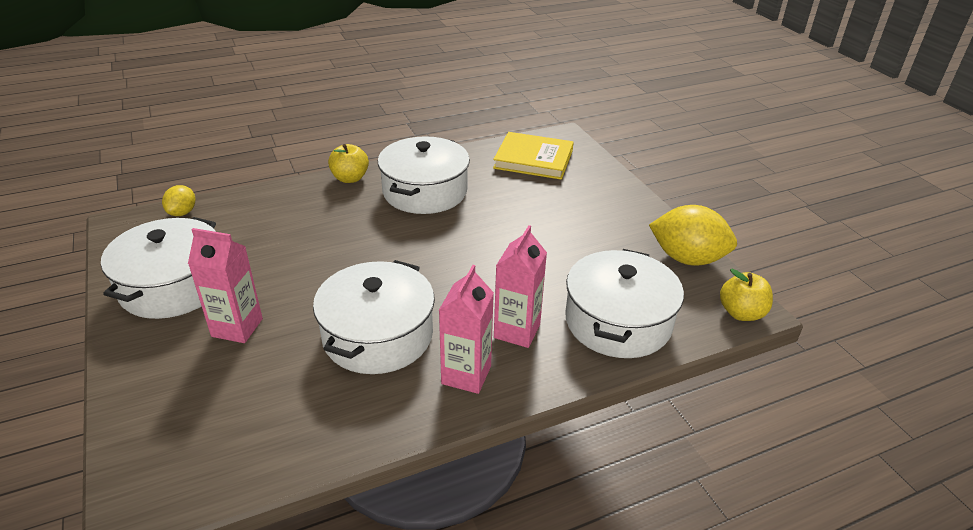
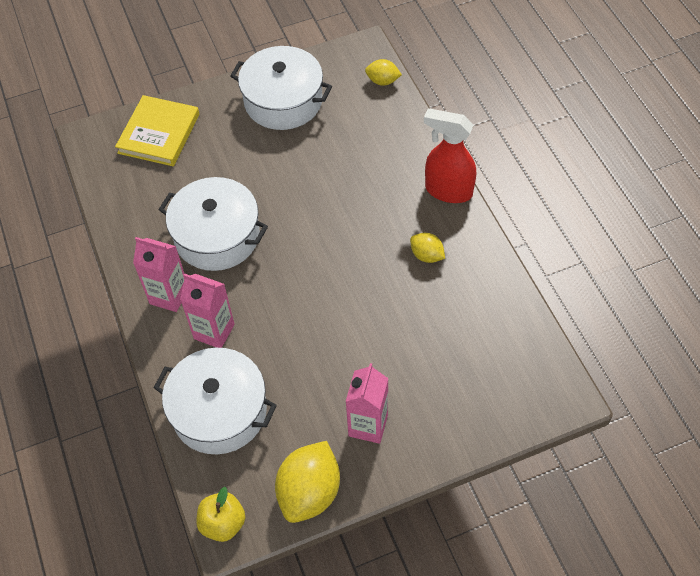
camera: 95 degrees right, 20 degrees up
pink carton [188,228,263,343] -> pink carton moved to [345,363,388,444]
yellow apple [328,144,369,183] -> red spray bottle [424,108,476,203]
white pot [378,136,470,214] -> yellow lemon [410,233,445,263]
yellow book [493,132,574,180] -> yellow book moved to [115,95,199,166]

